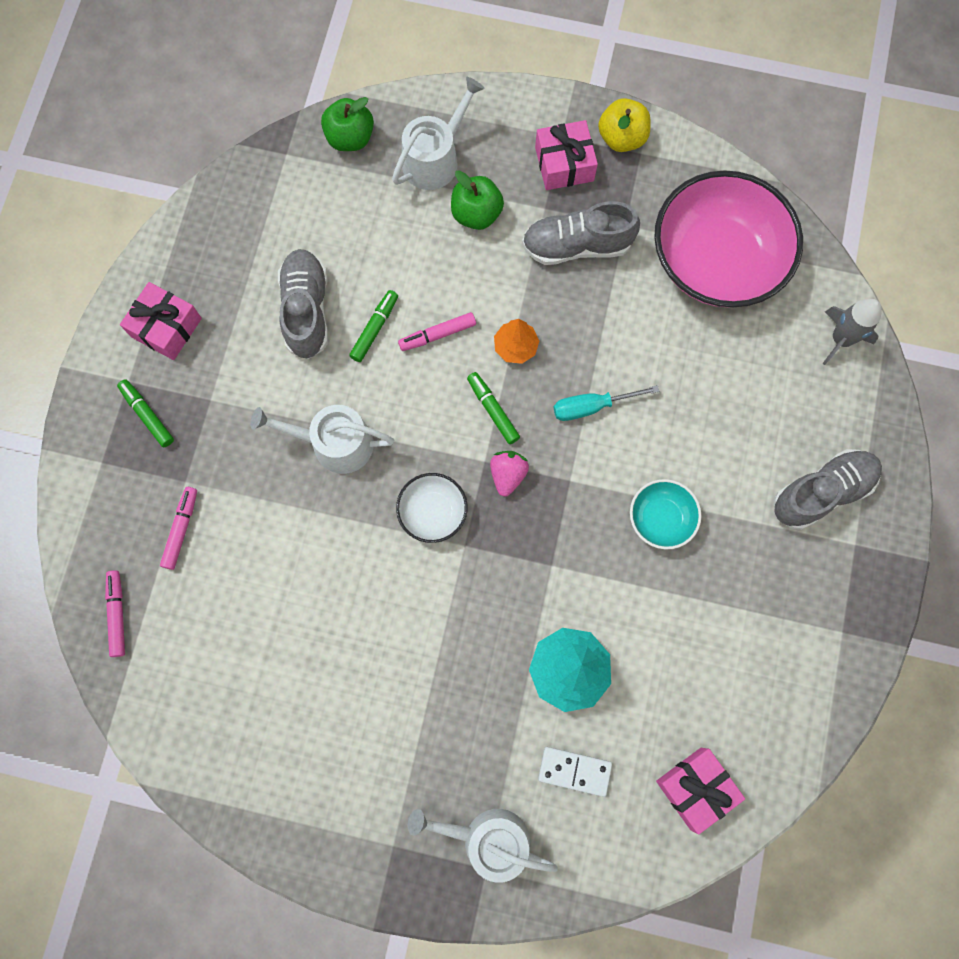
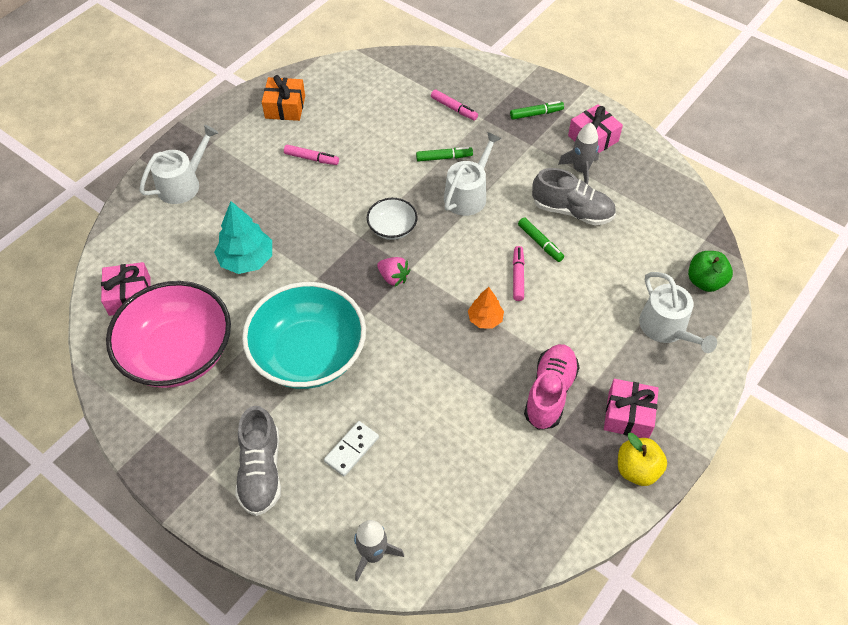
camera: 115 degrees right, 20 degrees down
pink marker [105,570,125,657] -> pink marker moved to [284,145,339,165]
green apple [451,170,504,230] -> none
green marker [467,372,520,444] -> green marker moved to [416,147,473,162]
grey shoe [522,201,640,265] -> pink shoe [524,344,580,430]
white domino [538,747,612,797] -> white domino moved to [324,421,379,476]
turquoise screwdriver [554,385,660,421] -> none
turquoise bowl [630,479,702,550] -> turquoise bowl [242,282,366,389], size x2.15
pink bowl [654,170,803,308] -> pink bowl moved to [106,281,231,388]
none -> orange gift [262,75,305,121]
none -> grey rocket [558,123,599,184]

